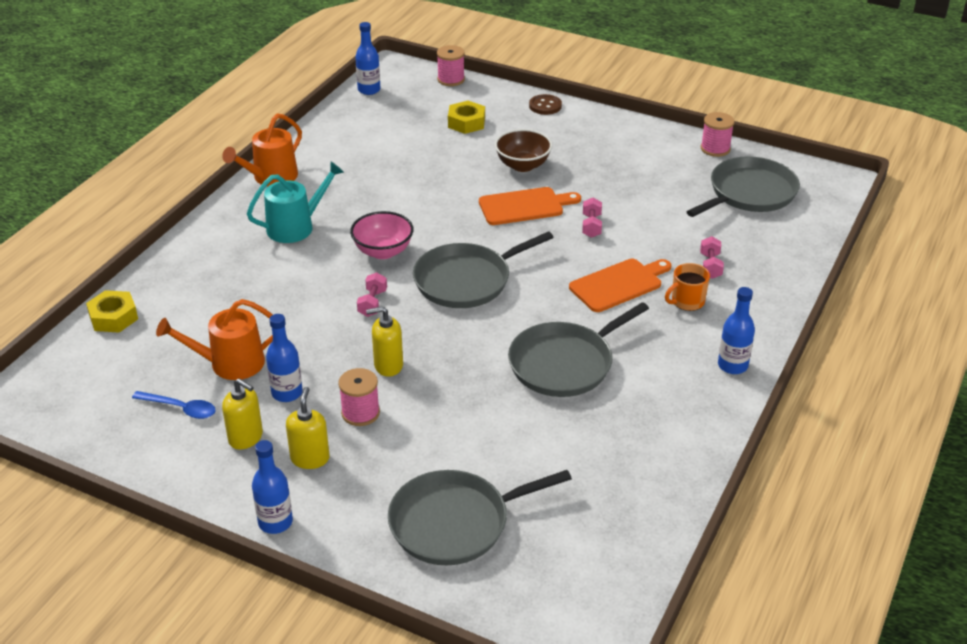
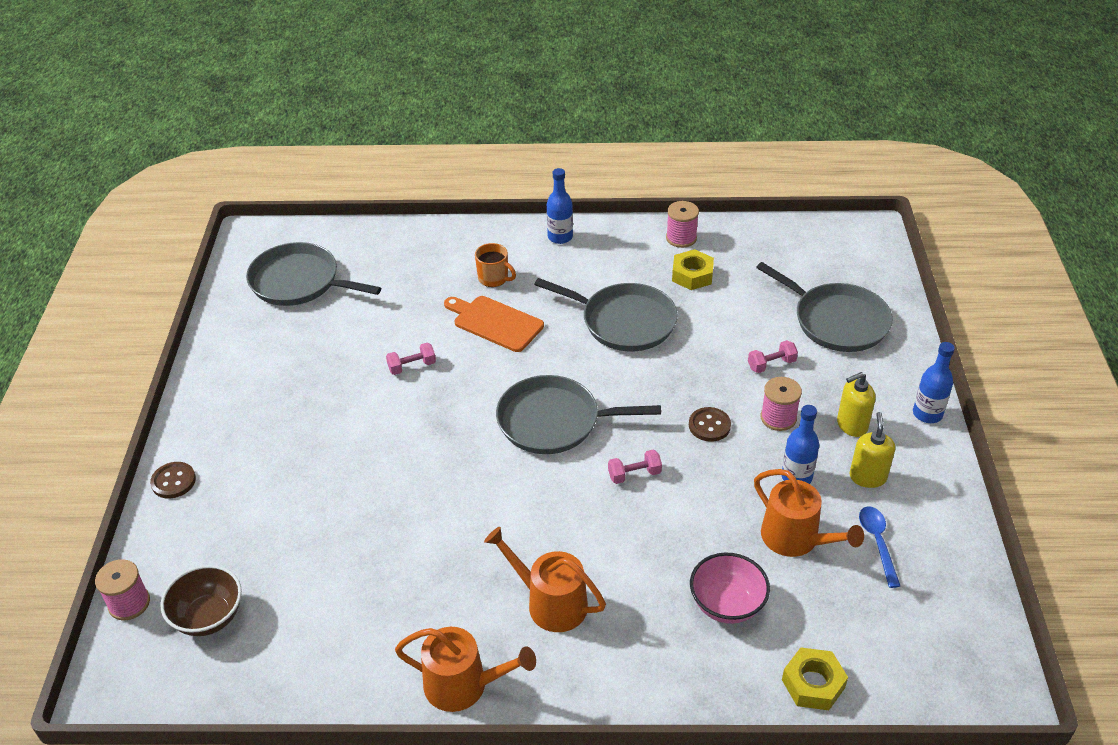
camera: 115 degrees left, 5 degrees up
turquoise watering can [247,162,344,243] -> orange watering can [484,527,606,632]
pink bowl [350,211,414,259] -> pink bowl moved to [690,553,770,624]
blue bottle [355,22,381,95] -> none
yellow soap dispenser [366,306,403,377] -> brown button [689,407,731,442]
grey pan [413,231,554,308] -> grey pan turned 150 degrees clockwise [496,375,661,454]
yellow nut [448,101,485,134] -> yellow nut moved to [672,249,714,290]
orange cutting board [479,187,581,225] -> none
brown bowl [495,129,552,172] -> brown bowl moved to [161,565,242,636]
pink dumbbell [700,236,724,279] -> pink dumbbell moved to [748,340,798,373]
pink spool [701,112,735,157] -> pink spool moved to [666,201,699,248]

